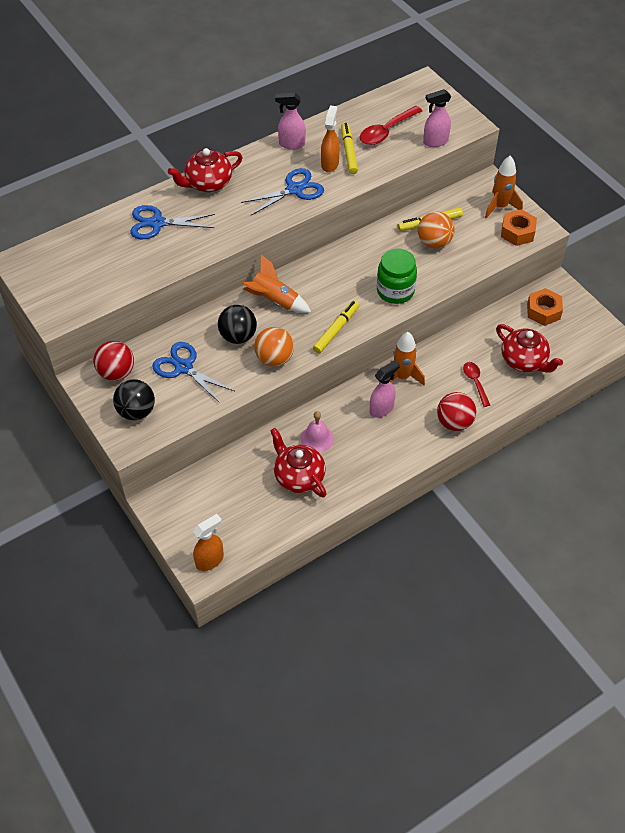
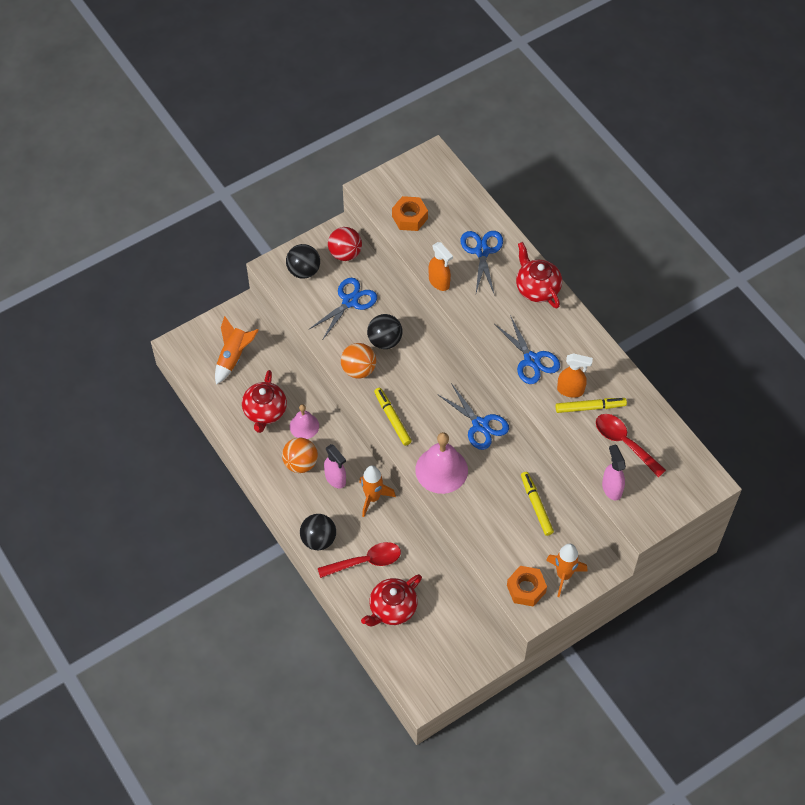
camera: 90 degrees right, 5 degrees up
orange spray bottle [193,514,224,571] -> orange spray bottle moved to [428,242,453,291]
orange rocket [242,255,311,313] -> orange rocket moved to [215,316,259,385]
red teapot [270,428,327,498] -> red teapot turned 135 degrees clockwise [242,370,287,433]
pink spray bottle [275,93,306,149] -> none
yellow marker [313,300,359,353] -> yellow marker turned 150 degrees counterclockwise [374,388,412,446]
green jar [377,249,417,304] -> pink bell [415,432,468,494]
orange ball [418,212,455,248] -> orange ball moved to [282,438,318,473]
red ball [437,392,476,431] -> black ball [300,514,336,550]
red spoon [463,362,490,407] -> red spoon [318,542,401,578], size x1.59
orange nut [527,288,563,326] -> orange nut moved to [392,196,428,231]
none -> blue scissors [437,383,509,450]

